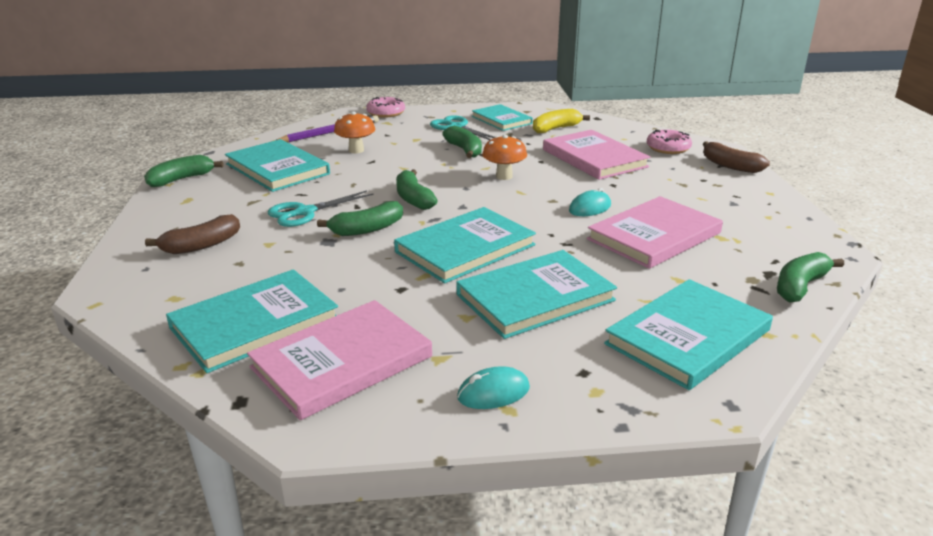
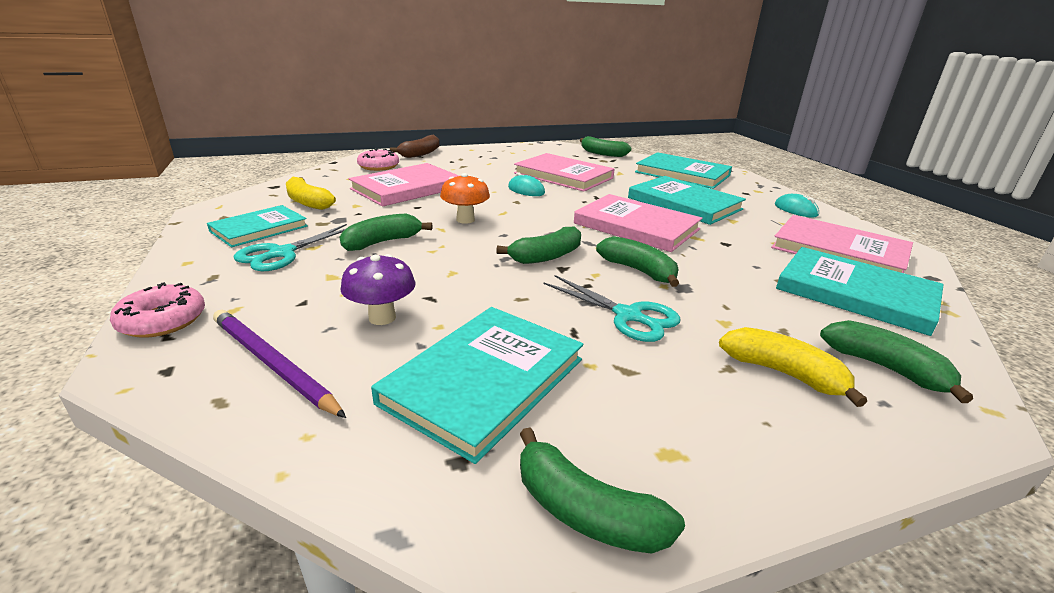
camera: 105 degrees left, 0 degrees up
brown banana [145,214,240,254] -> yellow banana [719,327,867,407]
orange mushroom [334,111,375,153] -> purple mushroom [340,254,415,325]
turquoise book [394,207,536,283] -> pink book [574,194,702,252]
none -> green banana [820,320,973,403]

